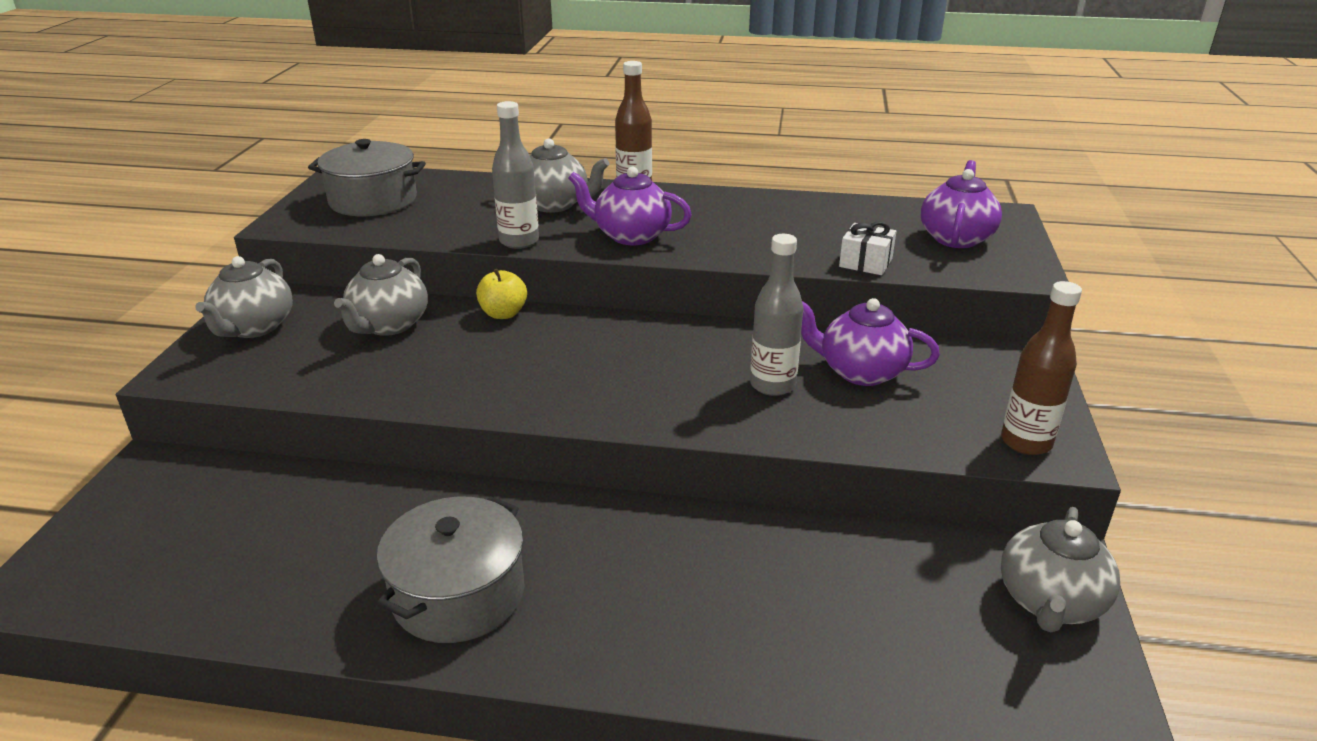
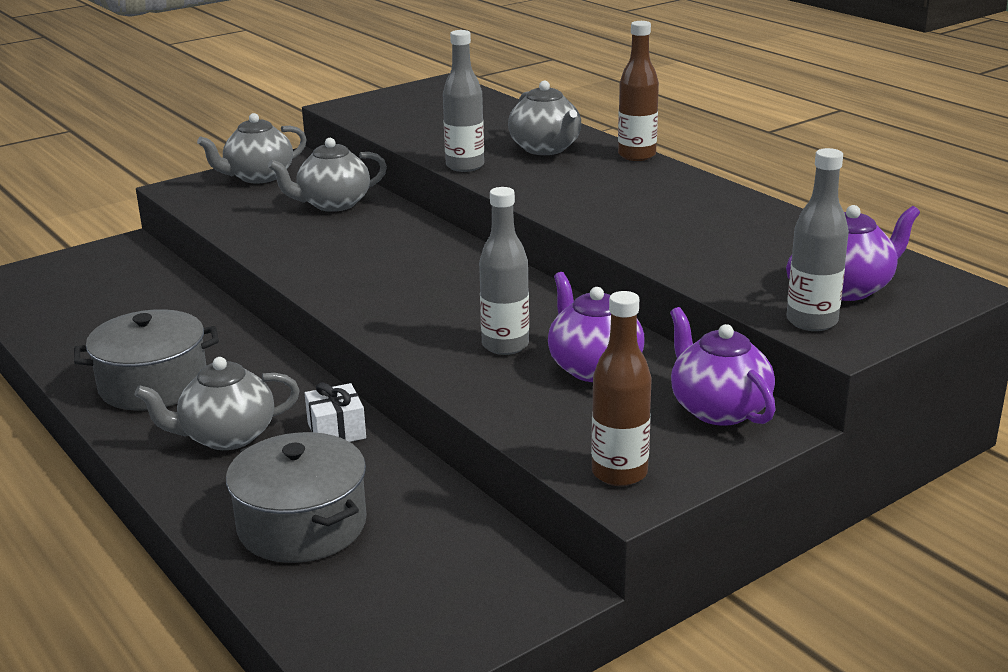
camera: 45 degrees right, 5 degrees down
grey pot [308,139,426,216] -> grey pot moved to [226,432,366,563]
yellow apple [476,269,527,319] -> none
purple teapot [568,166,692,245] -> purple teapot moved to [670,307,776,426]
white gift [839,222,896,275] -> white gift moved to [305,383,366,442]
grey teapot [1001,507,1120,632] -> grey teapot moved to [135,357,300,450]
none -> grey bottle [787,148,849,331]

